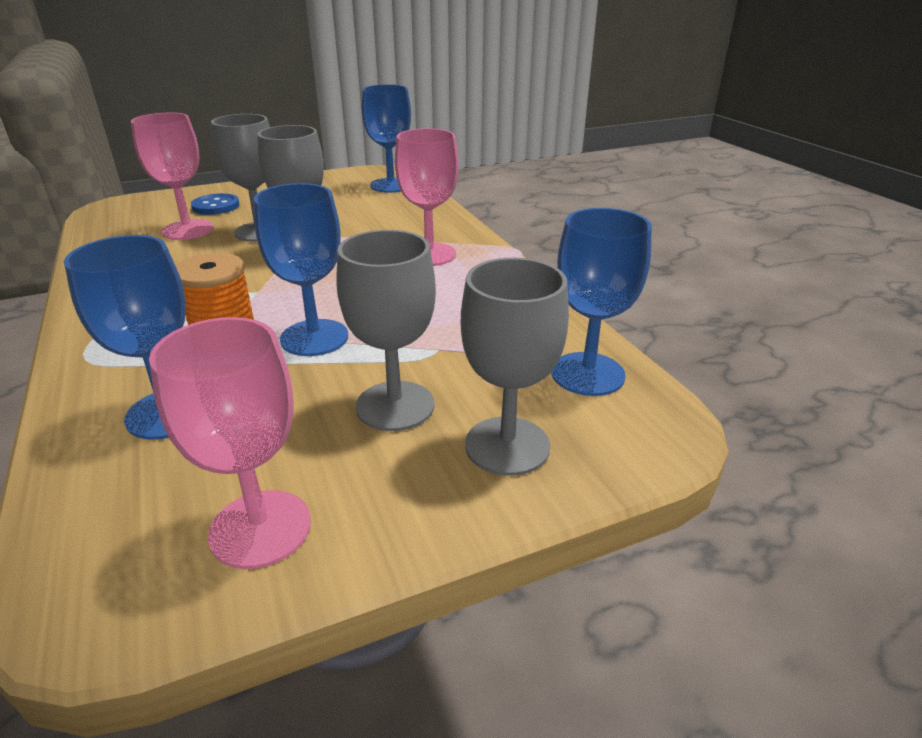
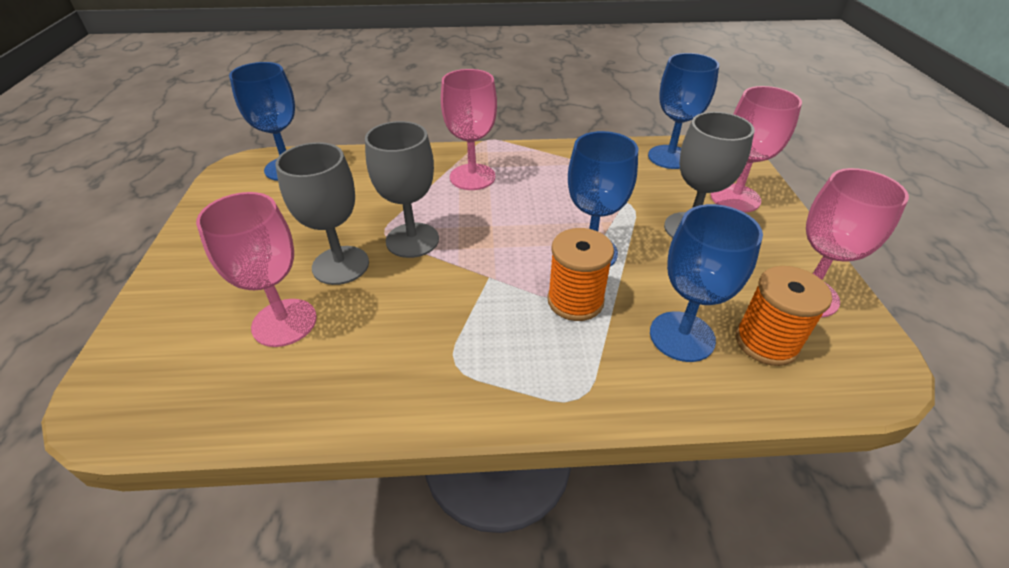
camera: 70 degrees left, 10 degrees up
blue button [191,193,240,215] -> none
grey goblet [461,258,569,476] -> pink goblet [710,86,802,213]
none -> orange spool [735,266,832,366]

